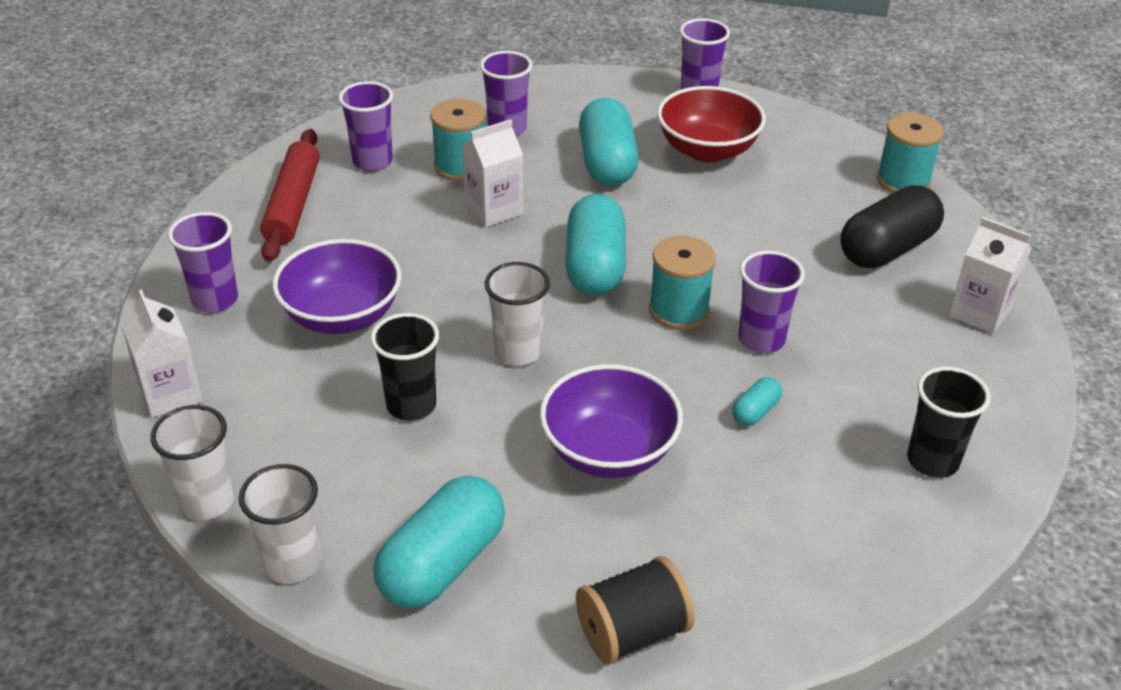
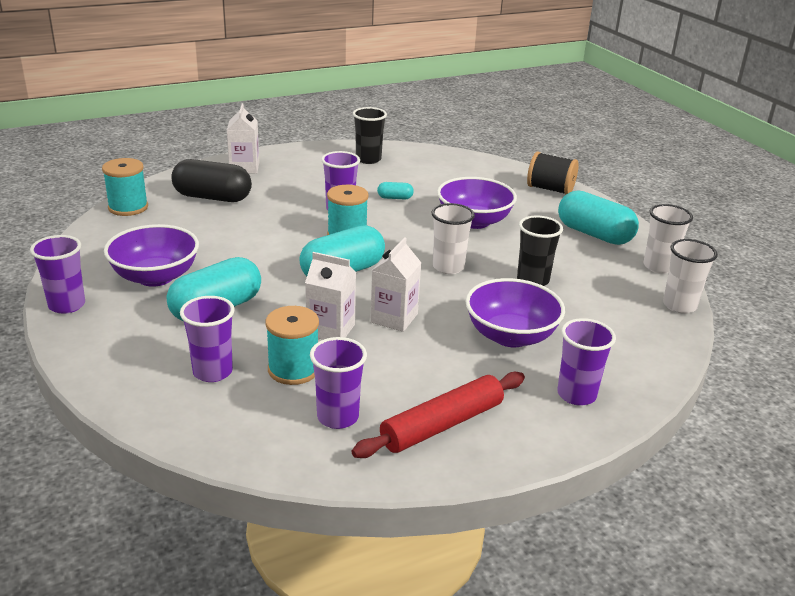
camera: 130 degrees left, 10 degrees down
white carton [121,289,202,418] -> white carton moved to [370,237,421,332]
turquoise capsule [373,476,505,609] -> turquoise capsule turned 45 degrees clockwise [558,190,639,245]
red bowl [657,86,766,162] -> purple bowl [104,224,199,287]

